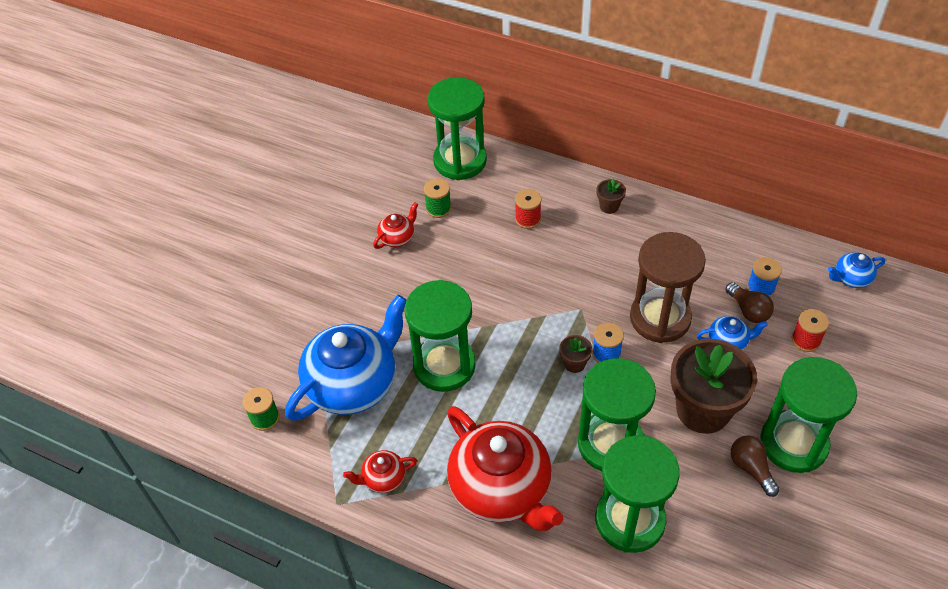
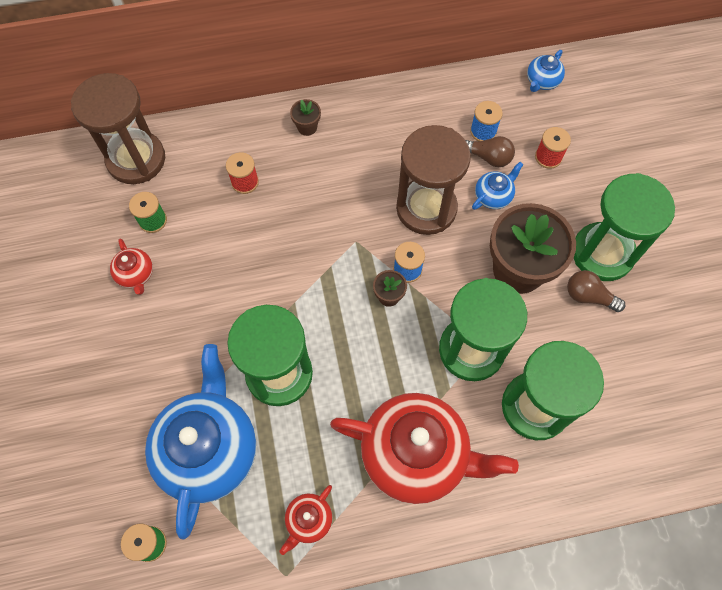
camera: 40 degrees left, 15 degrees up
red teapot [373,202,418,249] -> red teapot turned 150 degrees clockwise [110,239,153,295]
green hourglass [428,77,487,180] -> brown hourglass [71,73,165,184]

